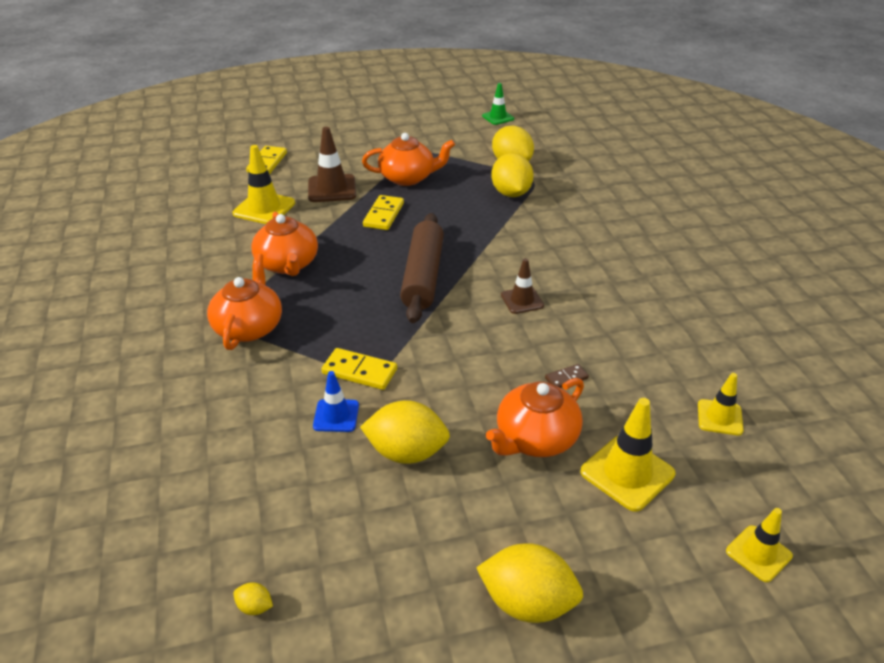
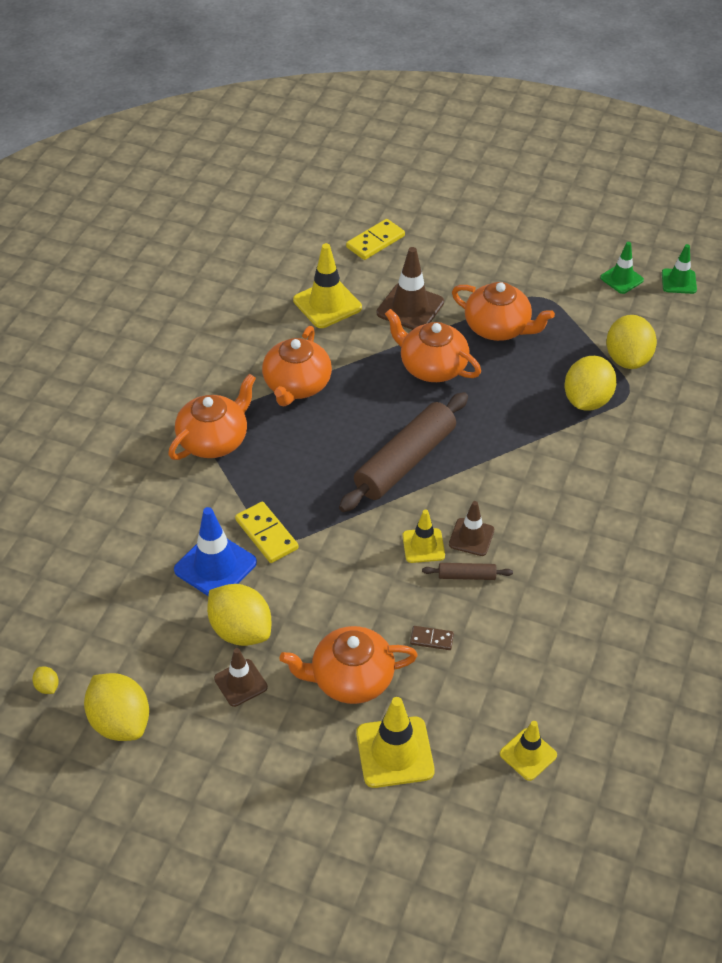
camera: 35 degrees right, 10 degrees up
blue traffic cone [313,371,359,432] -> blue traffic cone [174,507,257,596], size x1.60
yellow domino [363,195,404,230] -> orange teapot [385,309,481,382]
yellow lemon [476,543,583,623] -> yellow lemon moved to [84,673,149,741]
yellow traffic cone [726,508,793,582] -> yellow traffic cone moved to [402,509,445,563]
none -> brown traffic cone [214,648,268,707]
none -> brown rolling pin [422,563,513,580]
none -> green traffic cone [600,242,644,294]

